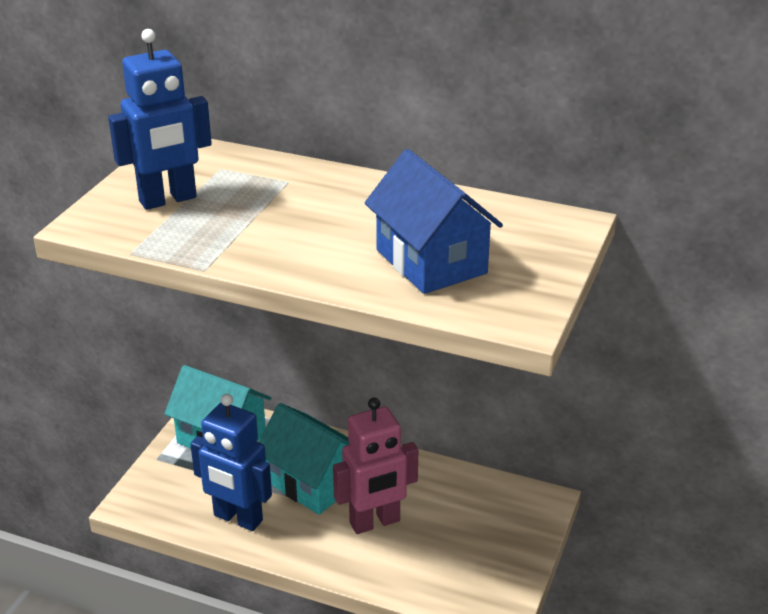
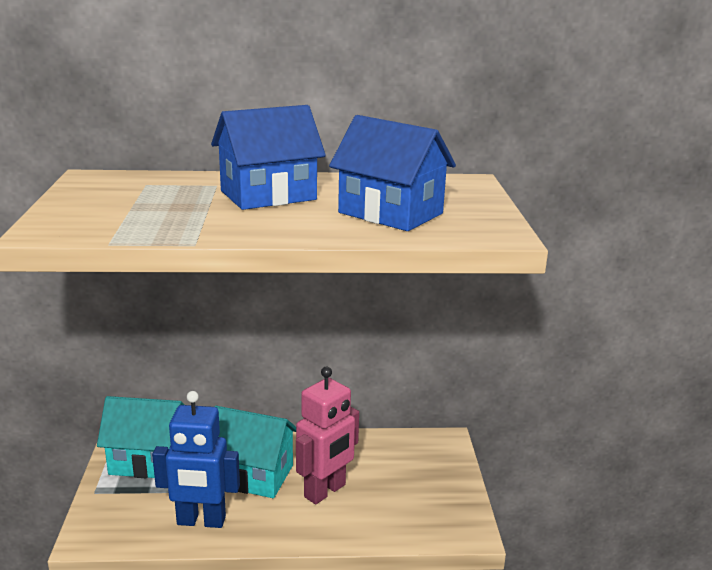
camera: 25 degrees left, 10 degrees down
blue robot [108,29,212,210] -> none
none -> blue house [211,105,326,210]

